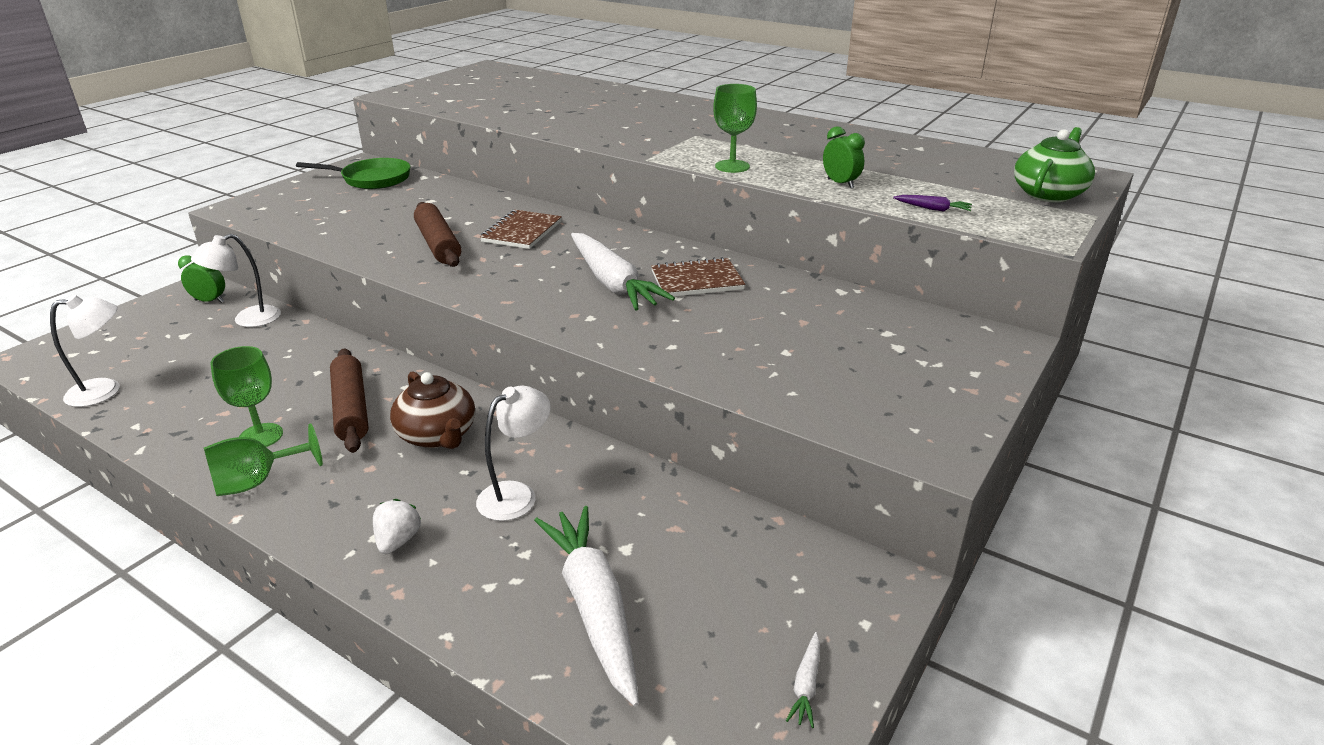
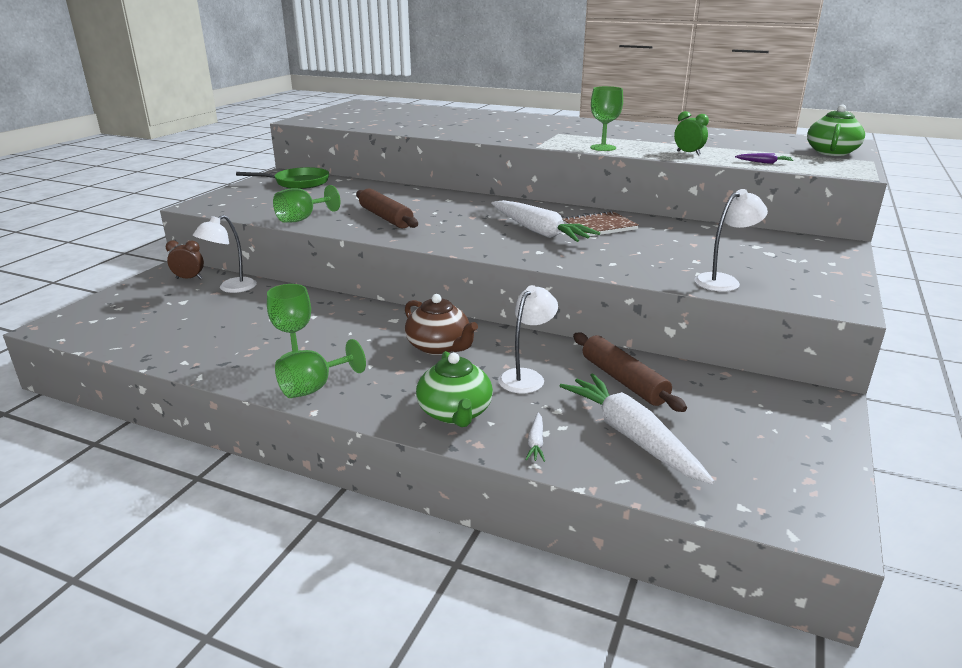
camera: 10 degrees left, 5 degrees down
white lamp [50,295,120,407] -> white lamp moved to [694,189,768,292]
green clock [178,255,225,303] -> brown clock [166,240,204,279]
brown rolling pin [330,349,368,453] -> brown rolling pin moved to [573,333,687,412]
white strawberry [373,499,421,554] -> green teapot [416,351,493,427]
brown notebook [480,210,562,249] -> none
white carrot [786,632,820,728] -> white carrot moved to [525,412,545,462]
none -> green goblet [273,185,341,223]

